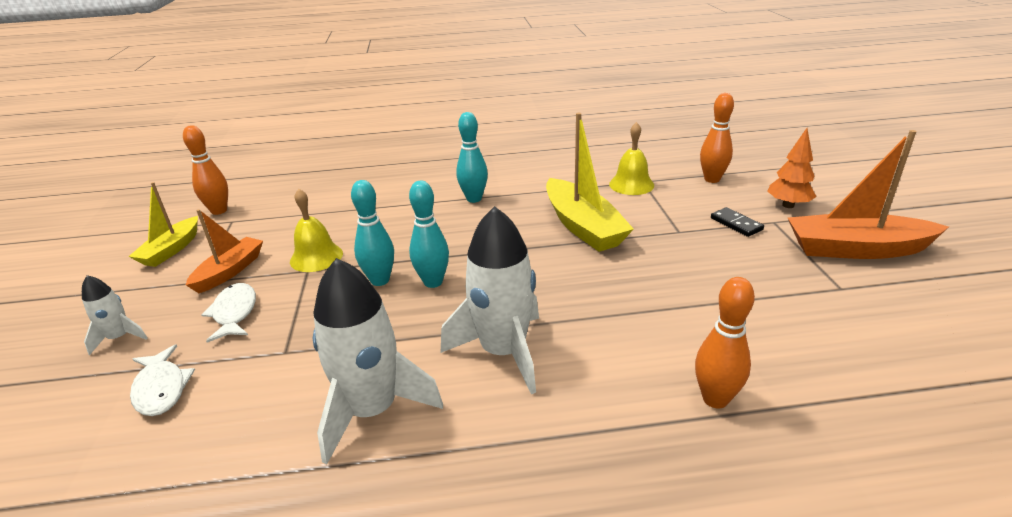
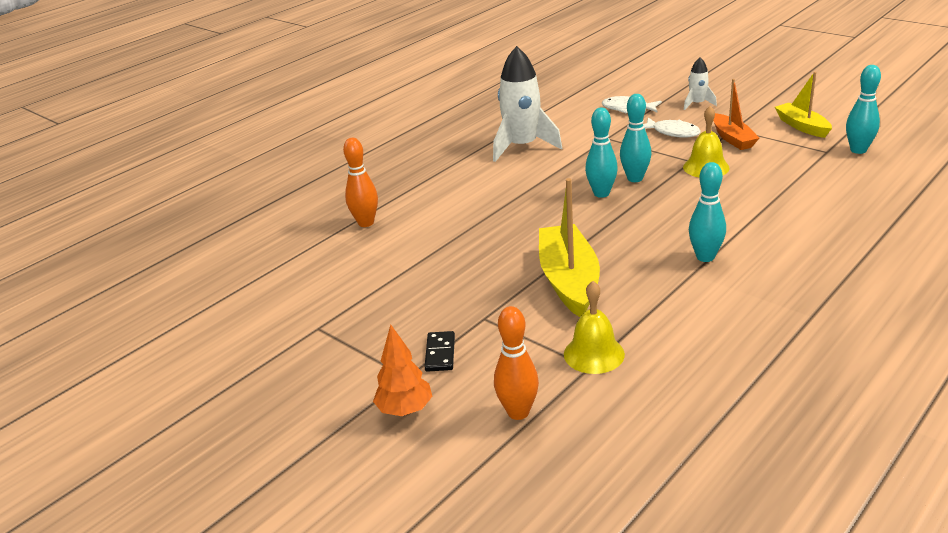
camera: 140 degrees right, 0 degrees up
orange bowling pin [183,125,228,215] -> turquoise bowling pin [846,65,881,154]
white rocket [441,206,539,394] -> none
yellow boat [546,113,634,252] -> yellow boat turned 60 degrees clockwise [539,178,600,317]
black domino [711,207,764,237] -> black domino turned 75 degrees clockwise [425,331,455,372]
orange boat [788,130,949,259] -> none

